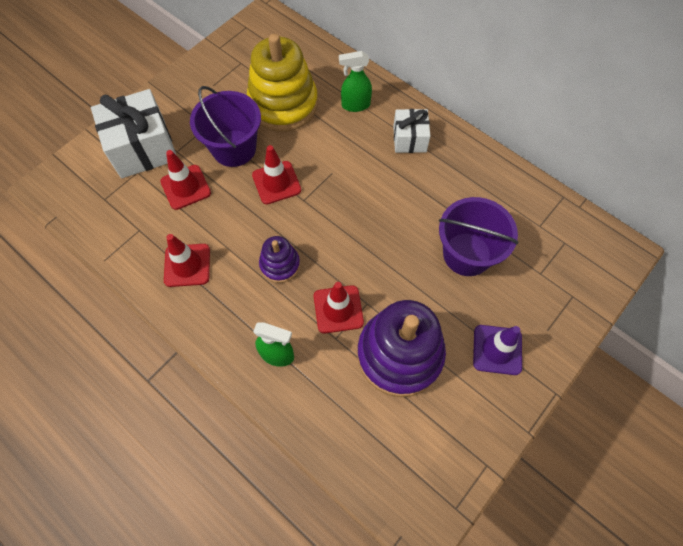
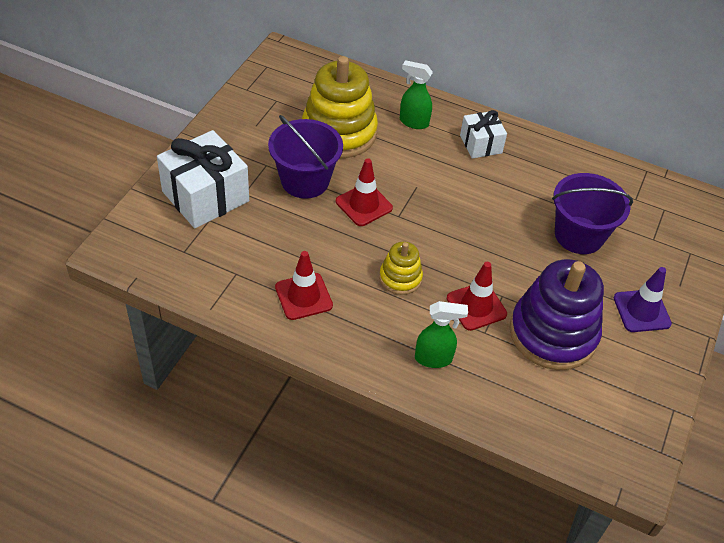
camera: 20 degrees left, 15 degrees down
red traffic cone [160,150,211,210] -> none
purple stacking toy [259,236,300,283] -> yellow stacking toy [379,242,423,295]
green spray bottle [339,51,372,112] -> green spray bottle turned 45 degrees clockwise [400,60,433,129]

